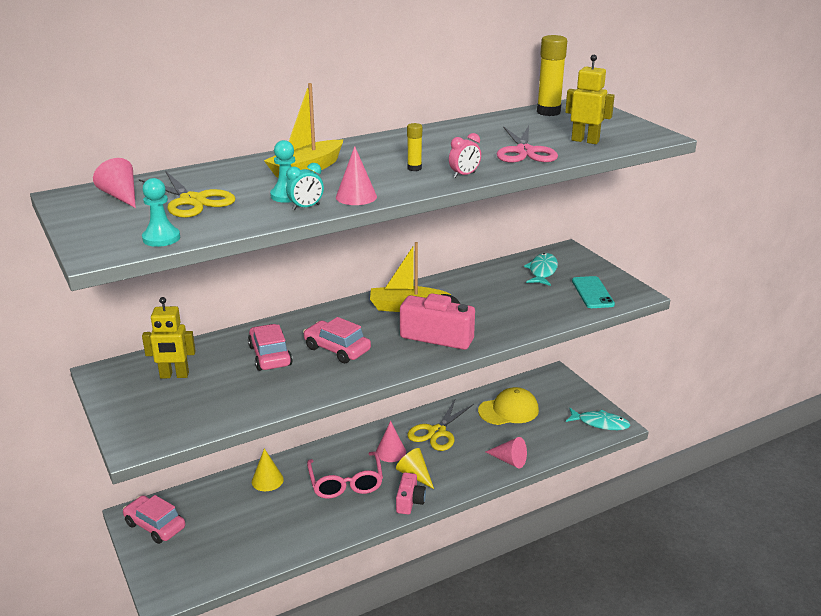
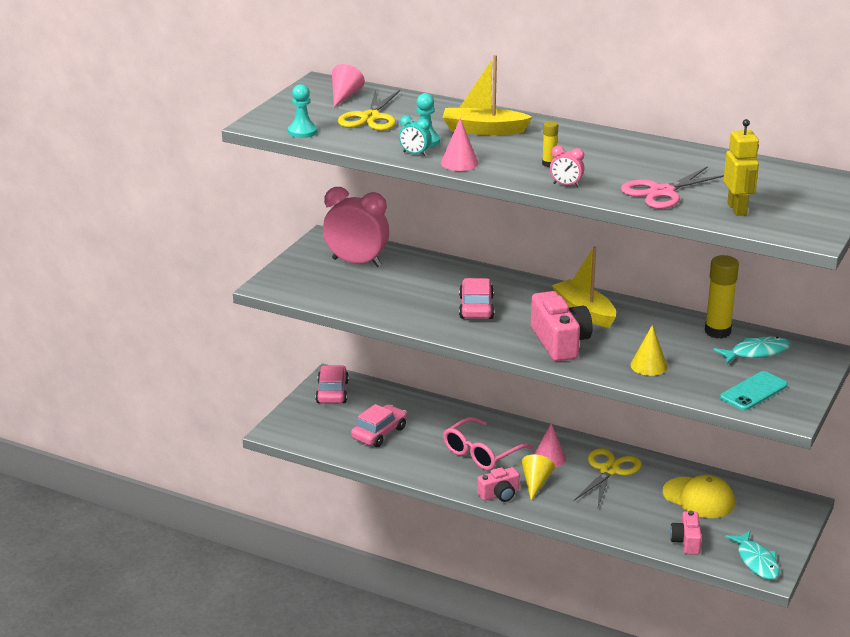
camera: 55 degrees right, 0 degrees up
yellow robot [142,297,195,379] -> pink clock [323,187,389,267]
pink car [248,324,293,371] -> pink car moved to [351,404,407,447]
yellow cone [252,448,284,491] -> yellow cone moved to [630,325,668,376]
yellow scissors [407,398,474,451] -> yellow scissors turned 120 degrees clockwise [574,448,642,507]
pink cone [486,437,527,469] -> none
yellow glue stick [537,35,567,116] -> yellow glue stick moved to [705,255,739,339]
none -> pink camera [670,510,702,555]

